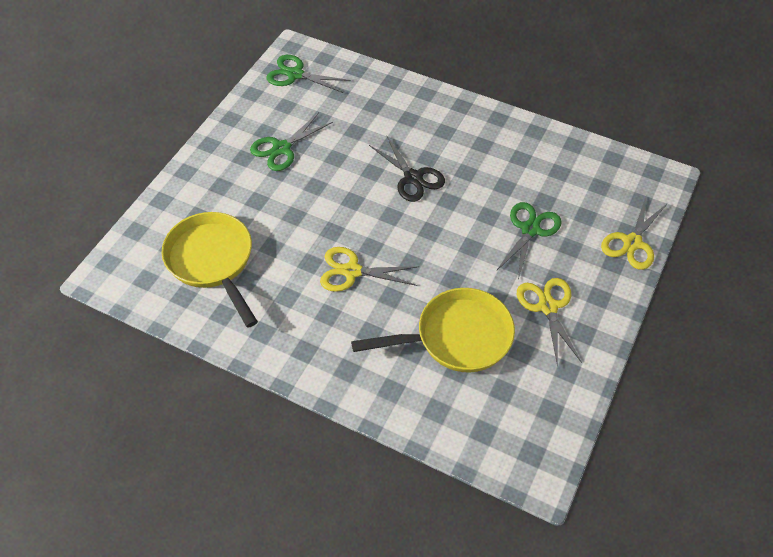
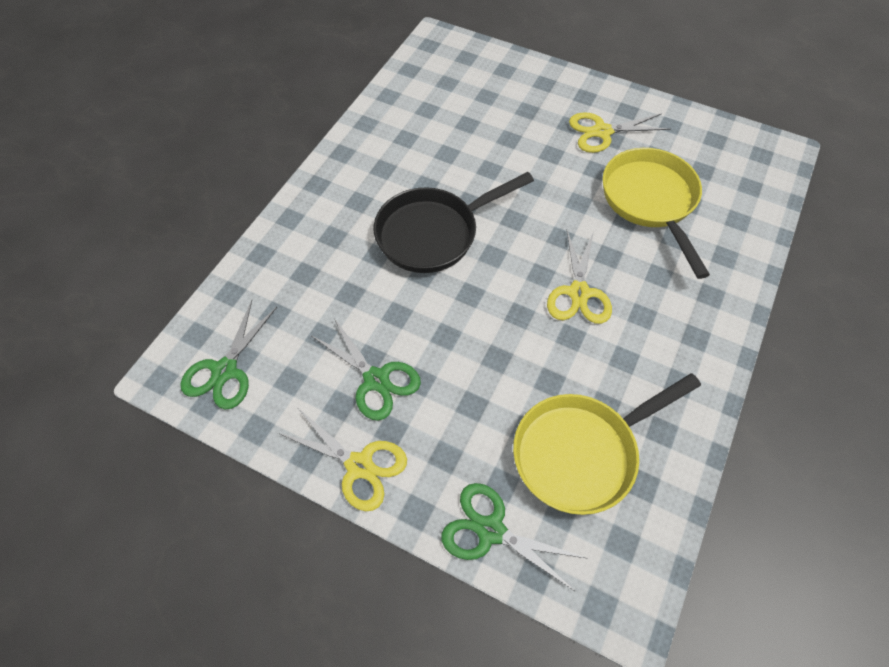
camera: 90 degrees left, 5 degrees up
black scissors [369,135,445,202] -> black pan [374,172,534,273]
green scissors [496,202,561,280] -> green scissors moved to [441,483,586,592]
yellow scissors [601,197,668,270] -> yellow scissors moved to [278,408,407,511]

